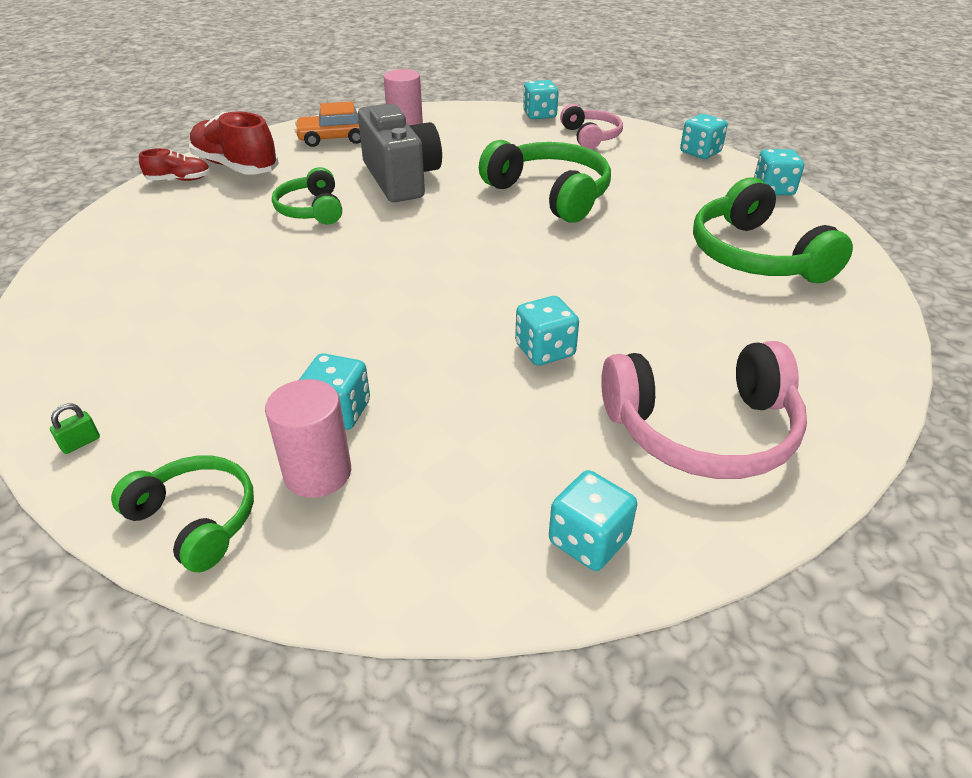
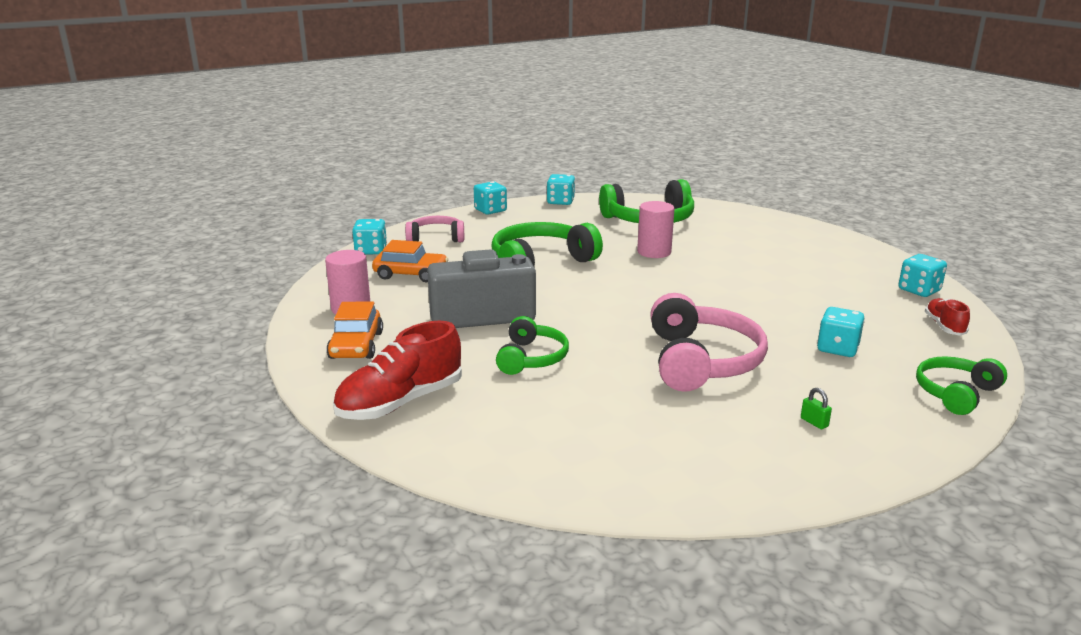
camera: 80 degrees left, 15 degrees down
green padlock [50,403,100,454] -> green padlock moved to [801,388,832,429]
red shoe [139,148,210,181] -> red shoe moved to [925,298,970,336]
pink cylinder [265,379,351,498] -> pink cylinder moved to [637,201,675,258]
green headphones [272,167,342,225] -> green headphones turned 75 degrees counterclockwise [496,316,569,375]
turquoise dice [515,296,579,366] -> none
pink headphones [601,341,807,479] -> pink headphones moved to [650,293,768,392]
none -> orange car [372,240,448,282]

